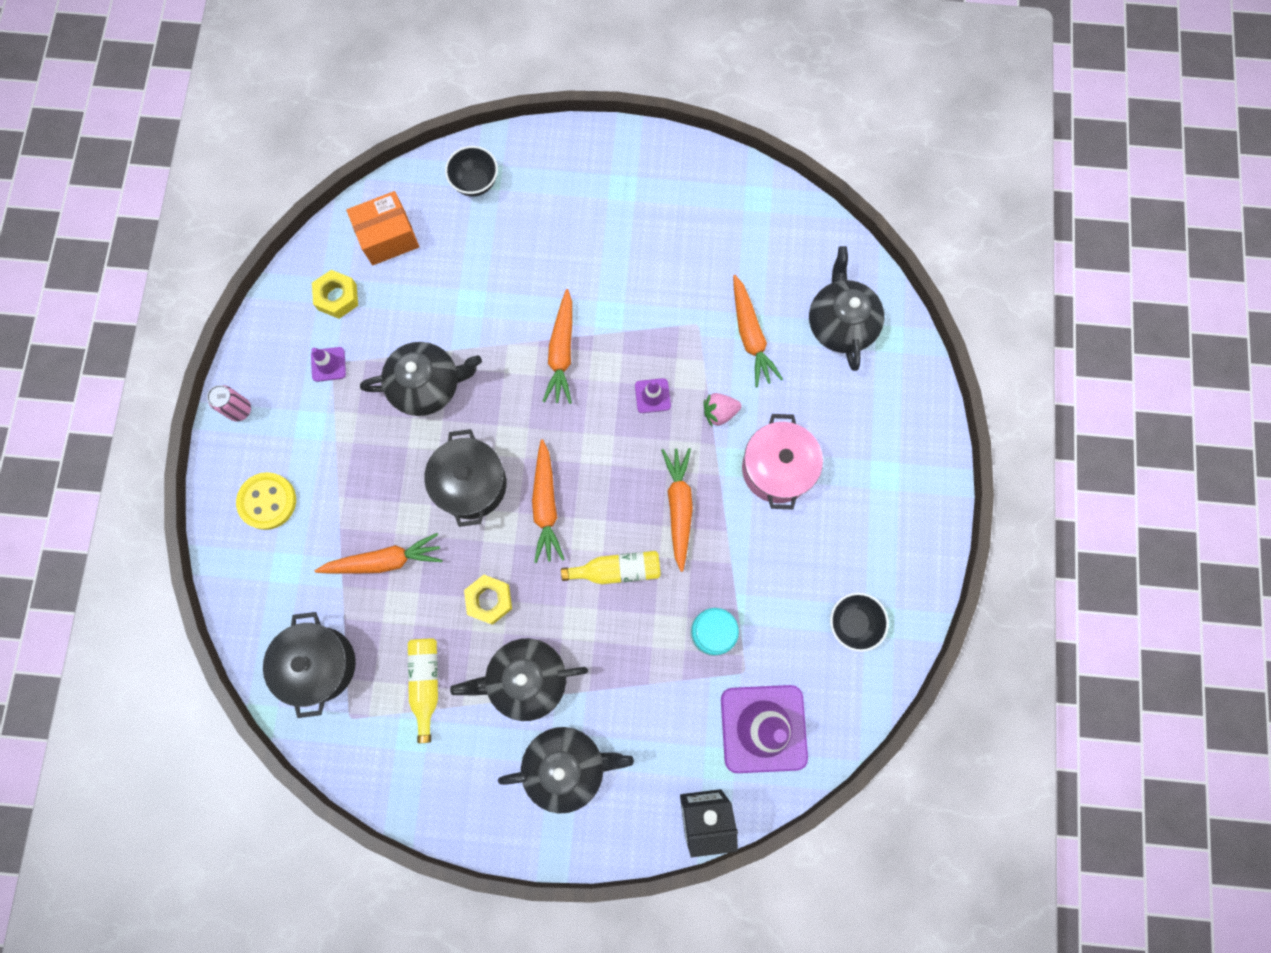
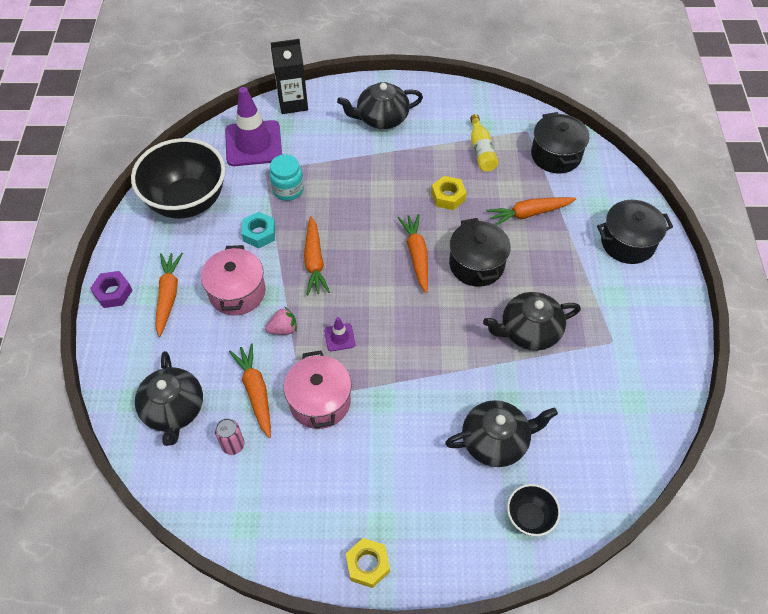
camera: 175 degrees right, 20 degrees down
pink can [207,385,251,421] -> pink can moved to [215,418,244,455]
yellow button [236,472,296,530] -> black pot [597,200,673,264]
purple traffic cone [311,347,346,382] -> none
yellow nut [312,270,358,319] -> yellow nut moved to [346,538,390,588]
orange box [346,191,419,265] -> none
black teapot [450,638,588,721] -> black teapot moved to [445,400,558,467]
orange carrot [542,289,572,404] -> orange carrot moved to [155,253,183,337]
yellow bottle [561,551,661,584] -> none
black bowl [830,592,889,652] -> black bowl [131,138,225,218], size x2.19
none -> purple nut [90,271,133,308]
none -> turquoise nut [241,212,275,248]
none -> pink pot [284,351,352,429]

